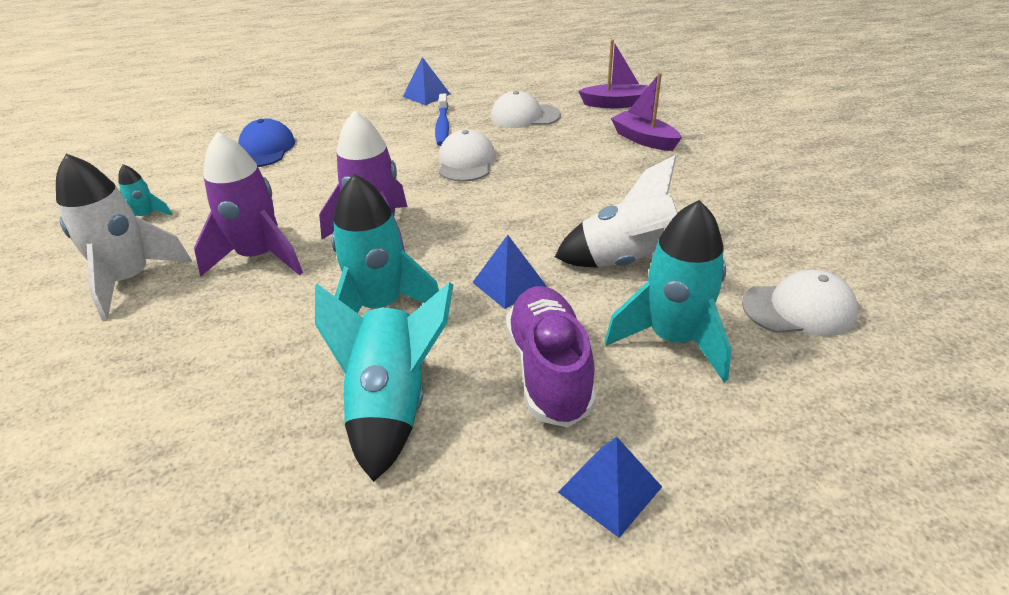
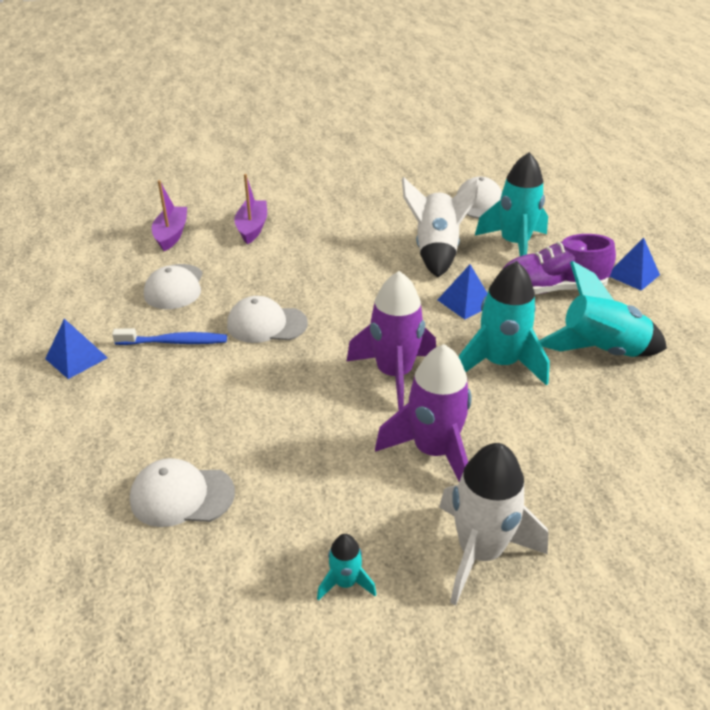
camera: 90 degrees left, 0 degrees up
blue cap [238,118,295,167] -> white cap [130,458,235,527]
purple boat [611,73,682,151] -> purple boat turned 135 degrees clockwise [234,174,267,244]

